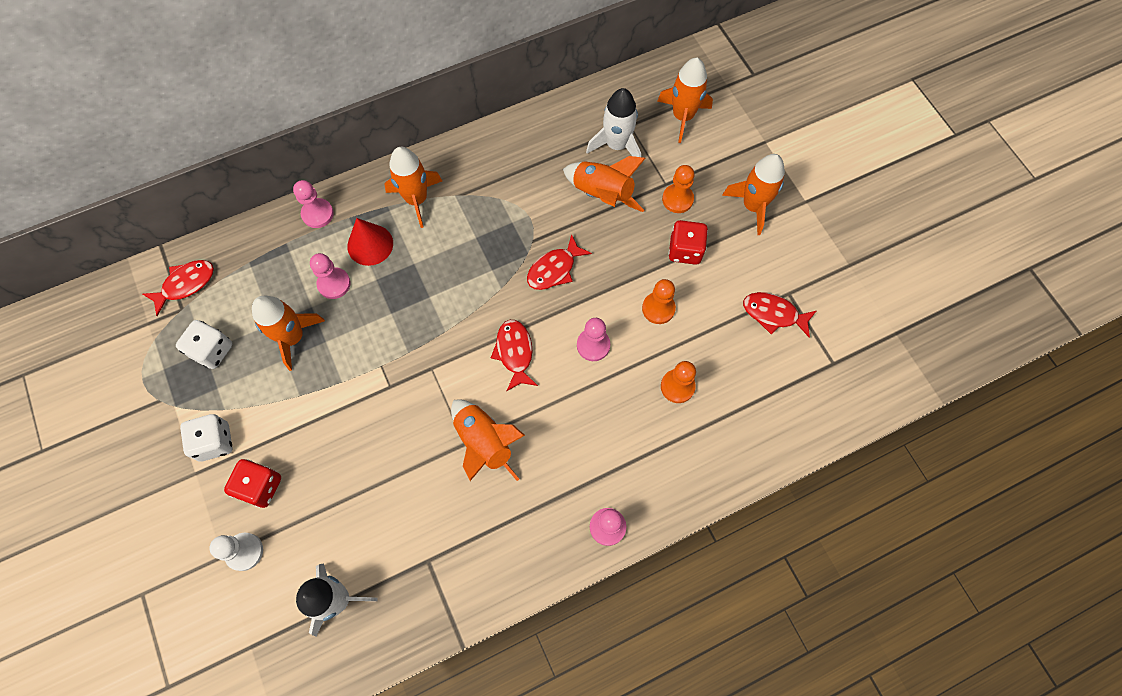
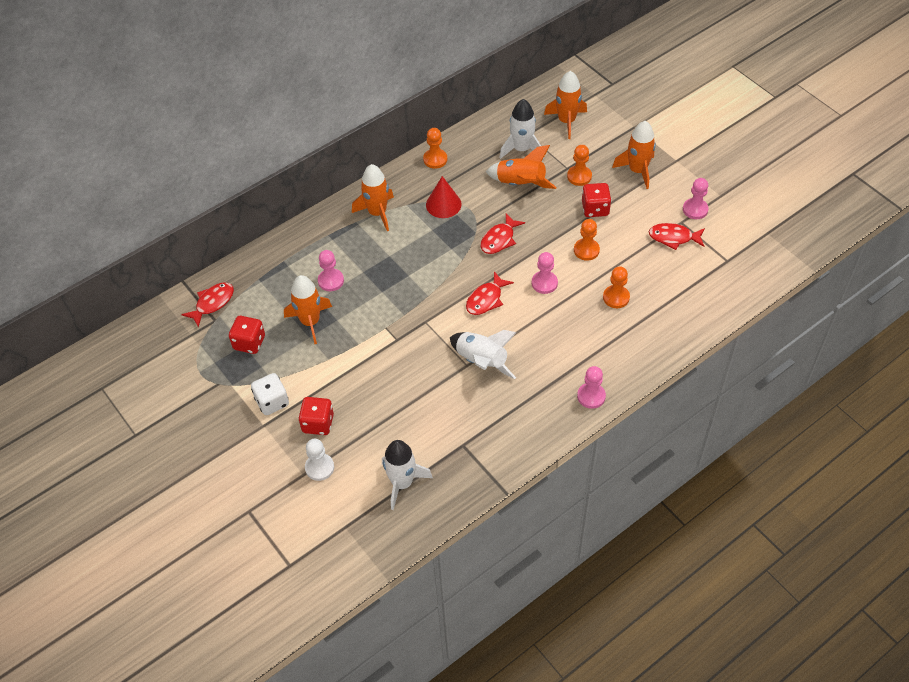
camera: 10 degrees left, 15 degrees down
white dice [176,320,232,369] -> red dice [229,316,265,354]
pink pawn [293,180,334,228] -> pink pawn moved to [683,178,709,219]
red cone [347,218,393,266] -> red cone moved to [426,176,462,218]
orange rocket [451,399,525,481] -> white rocket [450,330,517,379]
red fish [491,320,538,391] -> red fish turned 120 degrees counterclockwise [466,271,514,315]
none -> orange pawn [423,128,447,169]

